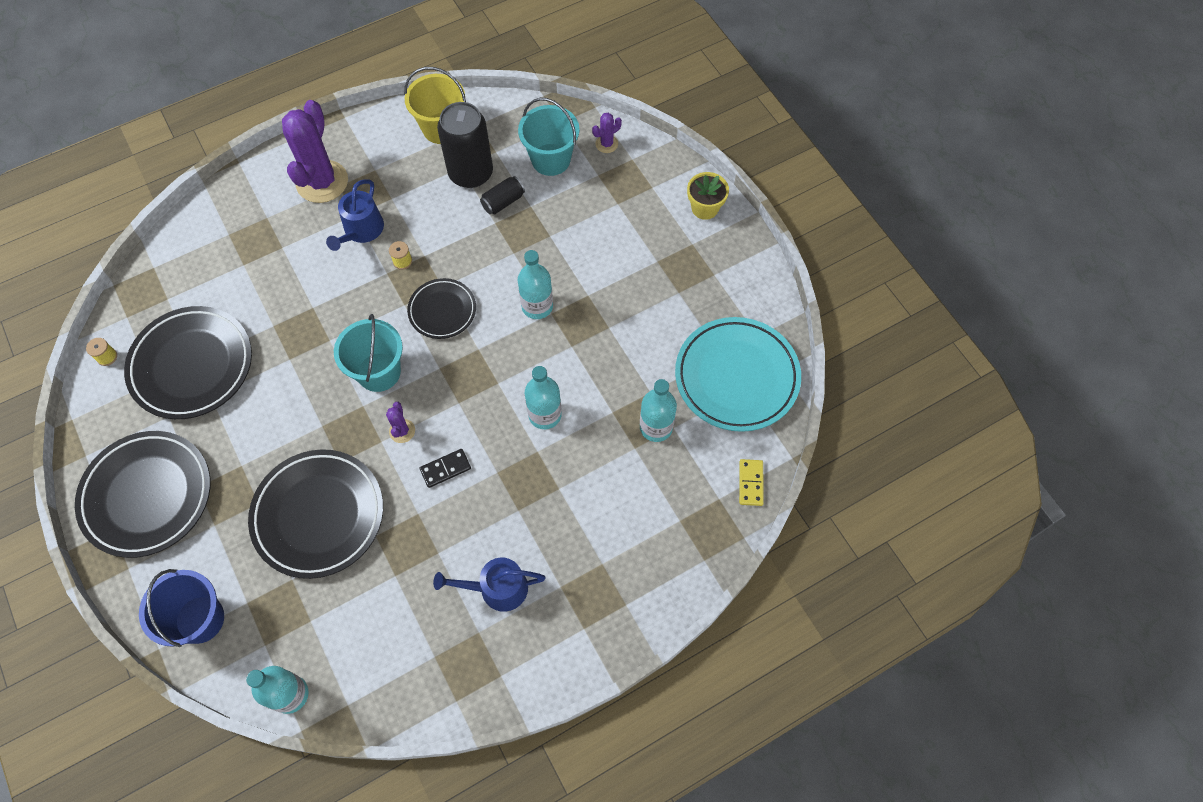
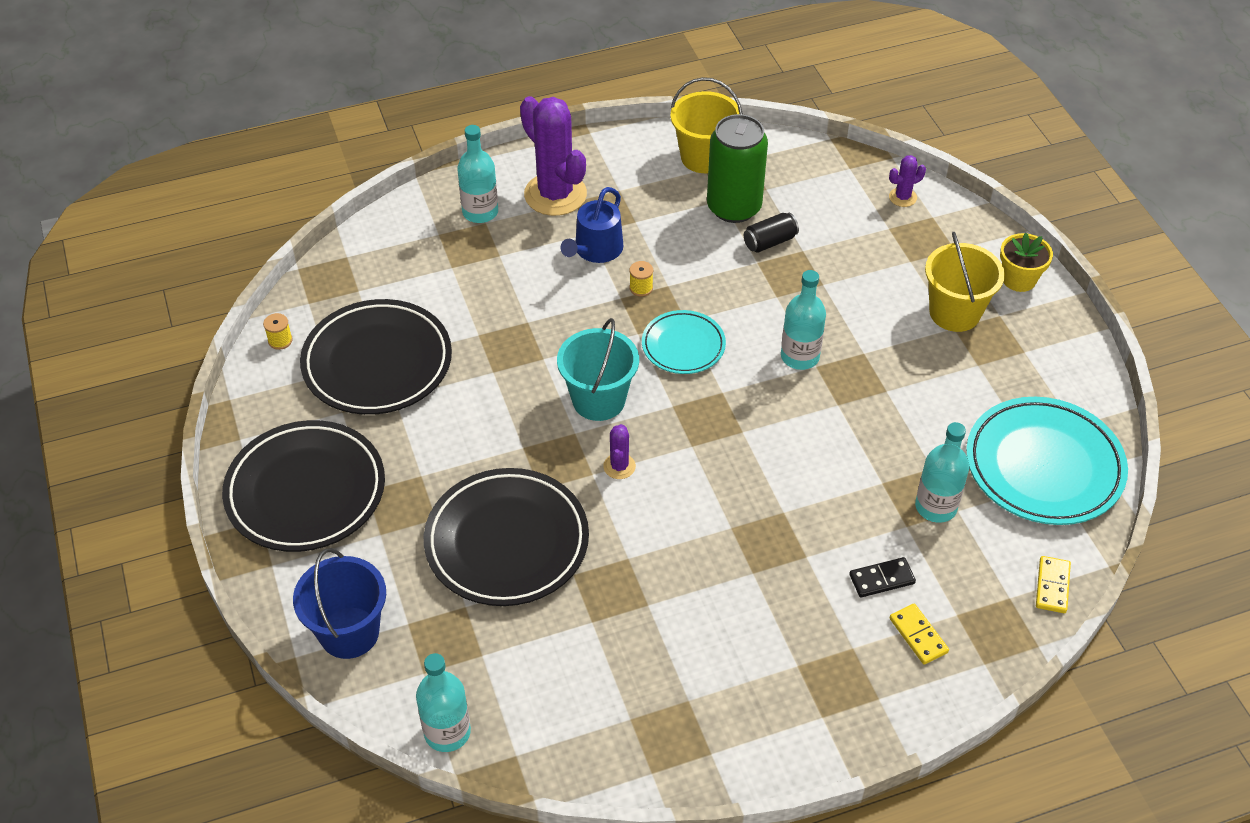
camera: 10 degrees right, 15 degrees down
purple cactus [282,100,348,203] -> purple cactus turned 60 degrees counterclockwise [520,96,587,216]
black plate [407,278,476,339] -> turquoise plate [642,310,726,374]
black domino [420,449,471,488] -> black domino moved to [849,557,916,598]
blue watering can [433,557,546,612] -> none
black can [437,102,493,188] -> green can [707,114,768,223]
turquoise bucket [518,98,579,176] -> none
turquoise bottle [525,366,562,429] -> turquoise bottle moved to [457,125,498,223]
none -> yellow domino [890,604,949,664]
none -> yellow bucket [925,232,1005,332]

